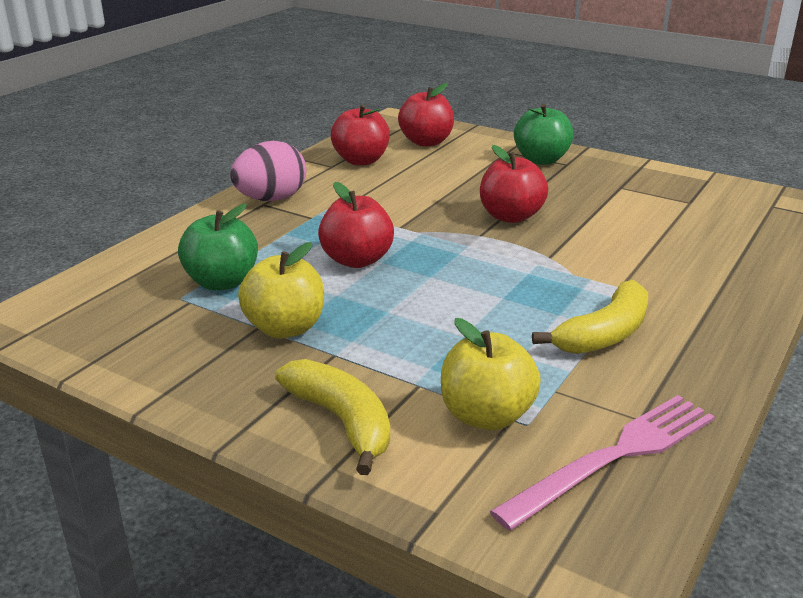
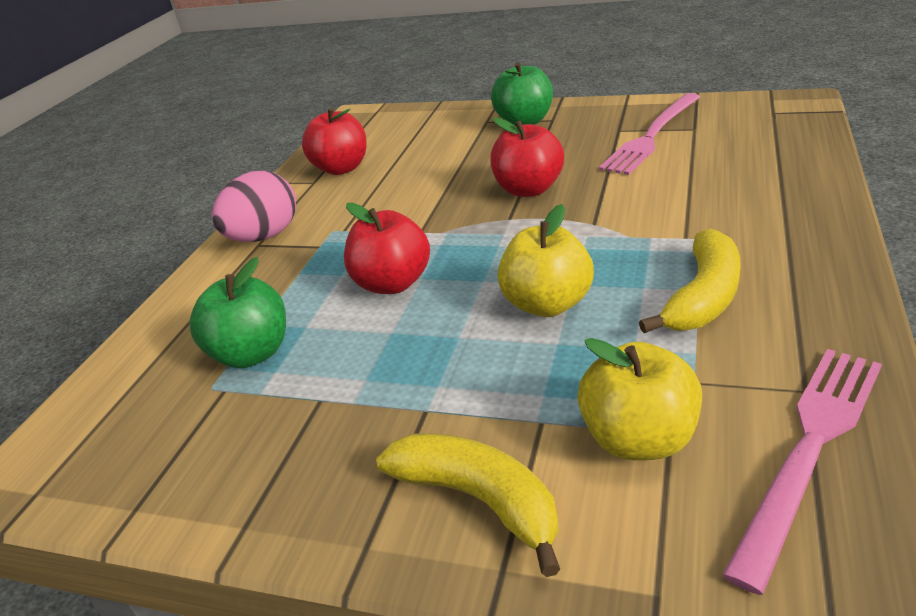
camera: 10 degrees left, 5 degrees up
yellow apple [238,242,324,339] -> yellow apple moved to [497,204,594,317]
red apple [398,83,454,147] -> none
none -> pink fork [599,93,700,175]

